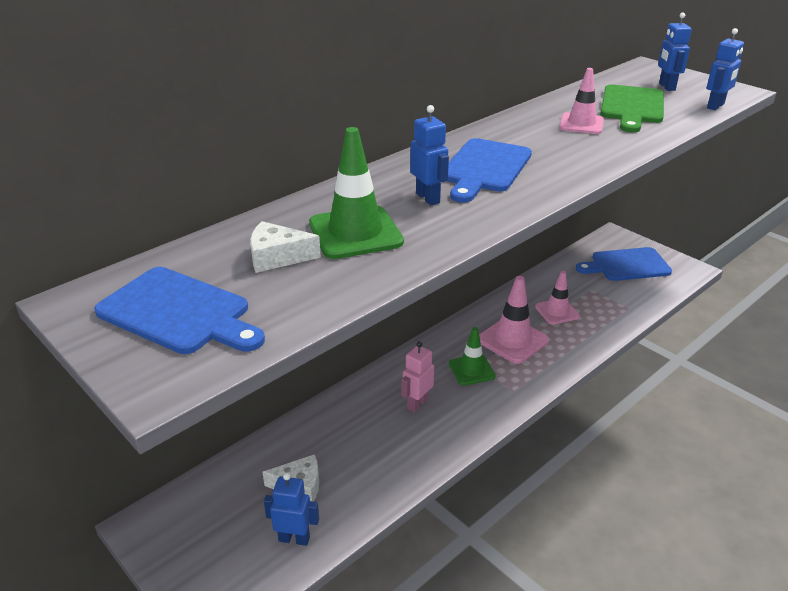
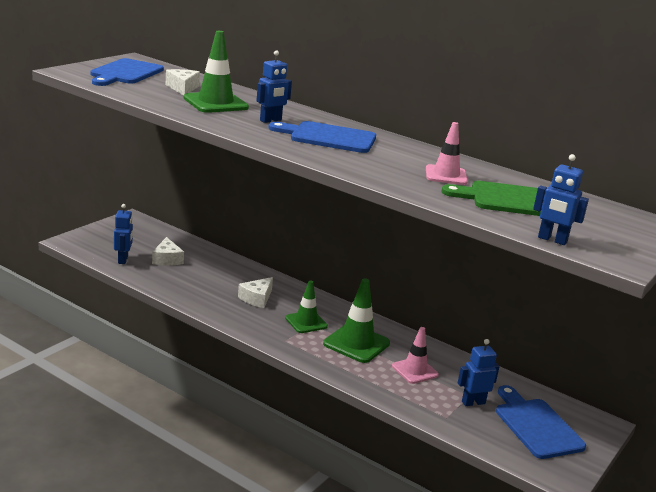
camera: 75 degrees right, 10 degrees down
pink robot [401,341,434,412] -> white cheese [238,277,273,308]
pink traffic cone [479,276,549,364] -> green traffic cone [323,278,390,363]
blue robot [658,13,692,91] -> blue robot moved to [458,339,500,406]

